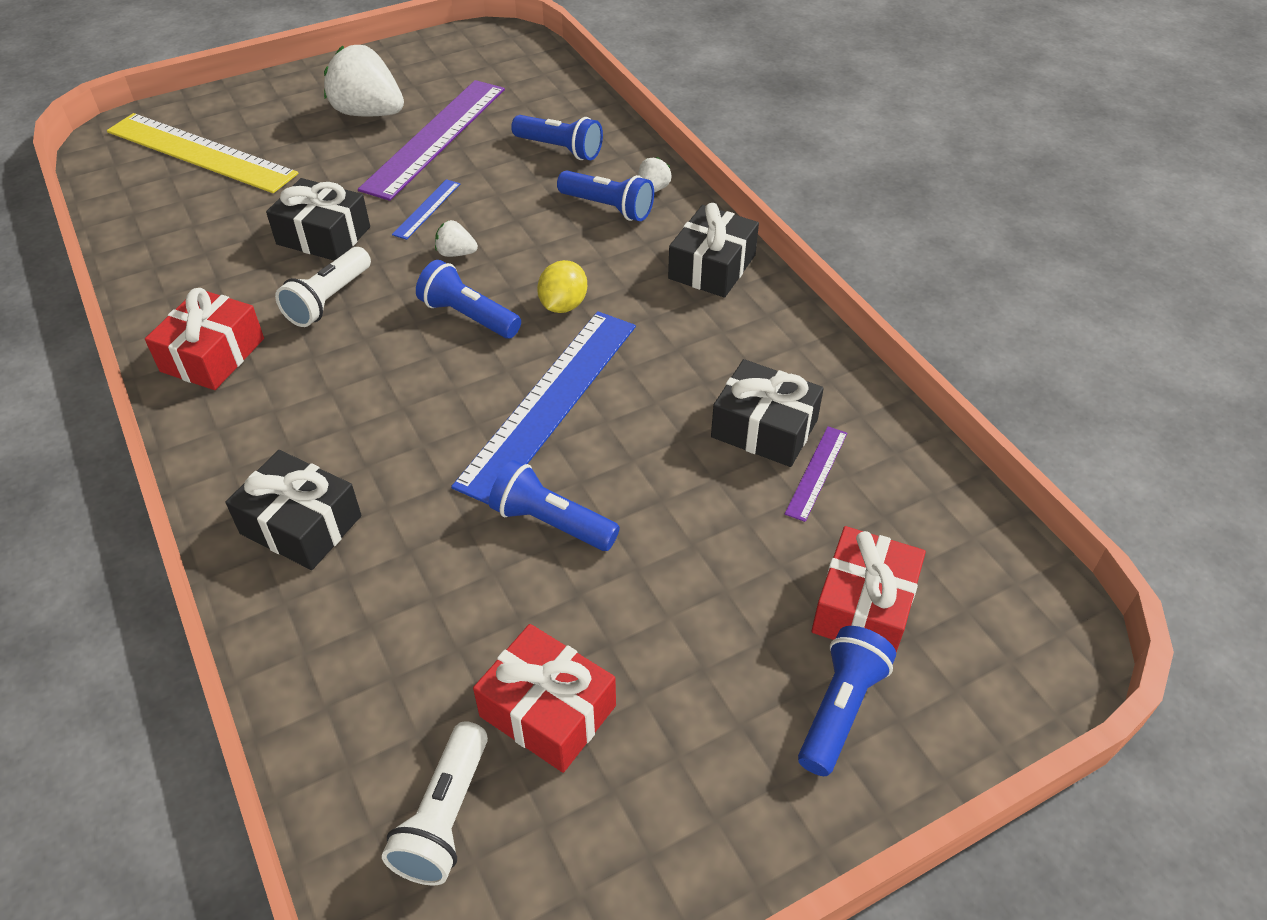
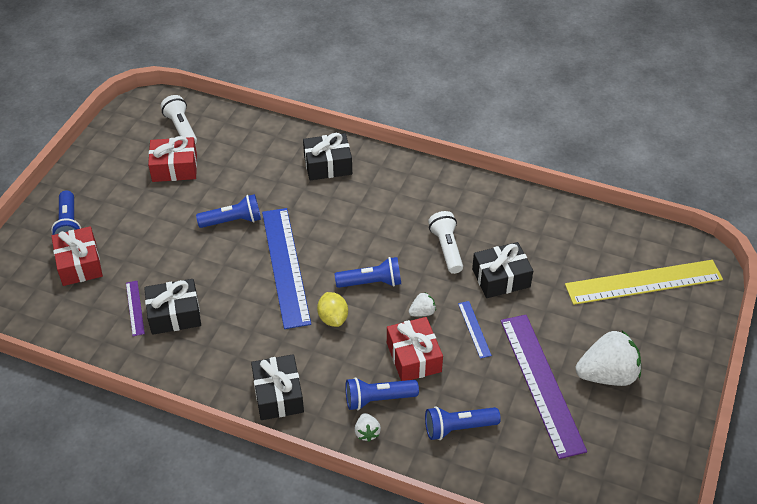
camera: 140 degrees right, 0 degrees up
red gift [145,288,264,390] -> red gift moved to [387,317,443,381]

